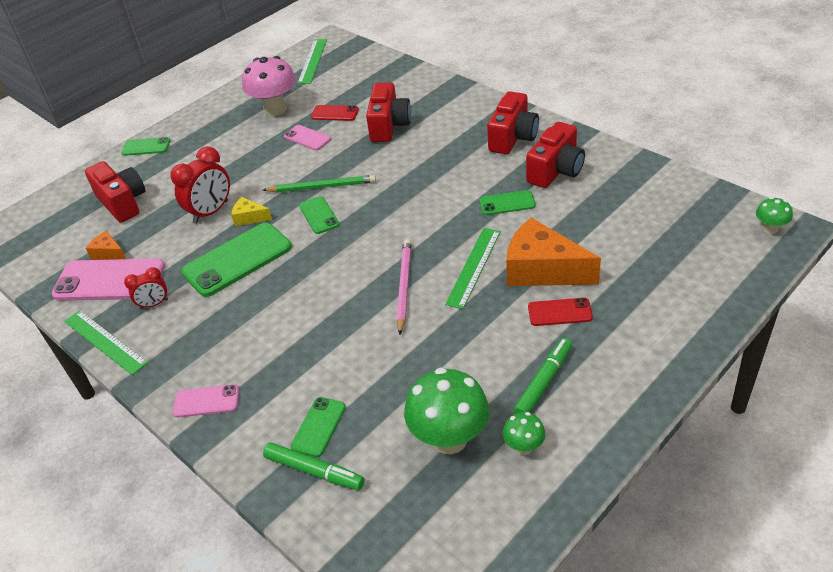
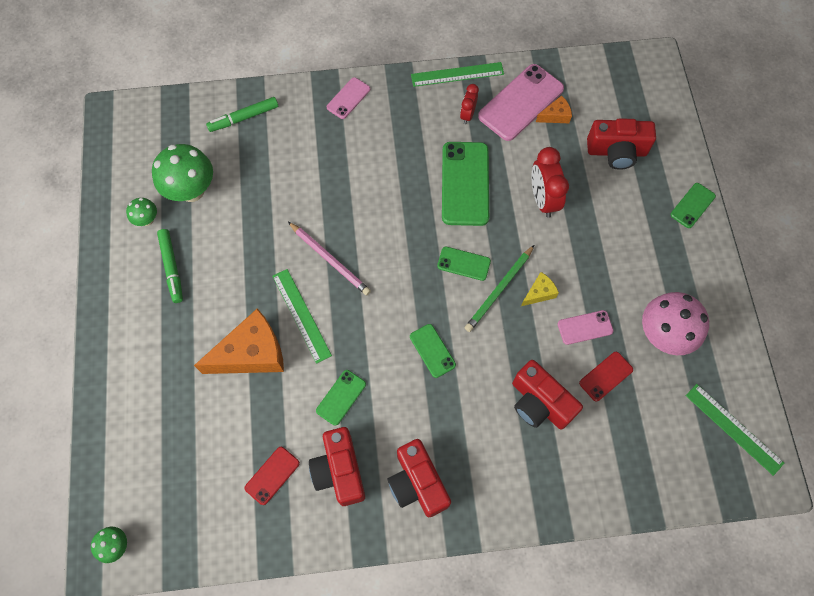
camera: 125 degrees right, 25 degrees up
yellow cheese [231,197,272,226] -> yellow cheese moved to [521,272,559,306]
green phone [291,397,346,457] -> green phone moved to [410,324,456,378]
red phone [528,298,593,326] -> red phone moved to [245,447,300,505]

